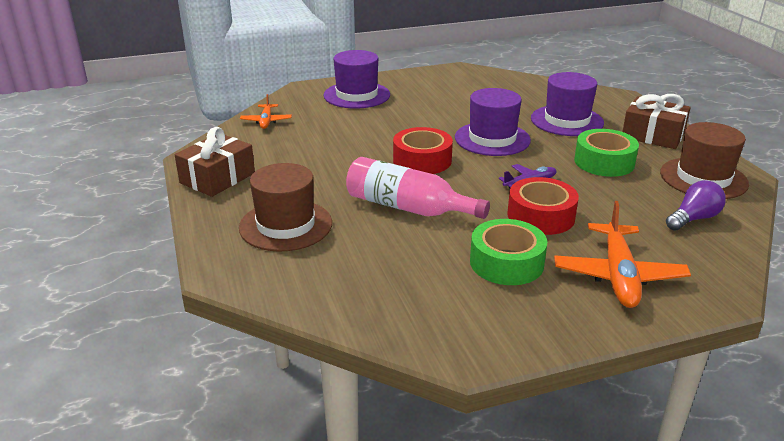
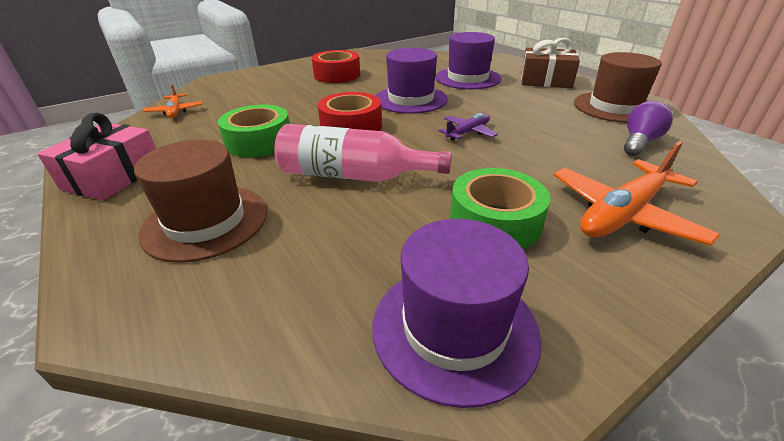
camera: 15 degrees left, 5 degrees up
brown gift [175,127,255,197] -> pink gift [37,113,156,200]
purple hat [324,50,390,109] -> purple hat moved to [372,219,542,408]
red tape [507,177,579,235] -> red tape moved to [312,50,360,83]
orange plane [554,201,691,308] -> orange plane turned 60 degrees clockwise [553,141,720,246]
green tape [574,129,639,177] -> green tape moved to [218,105,290,157]

